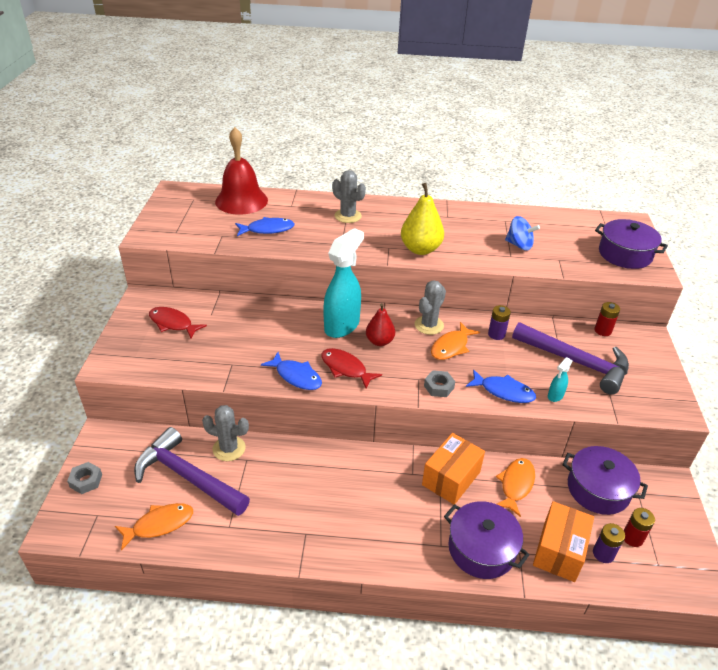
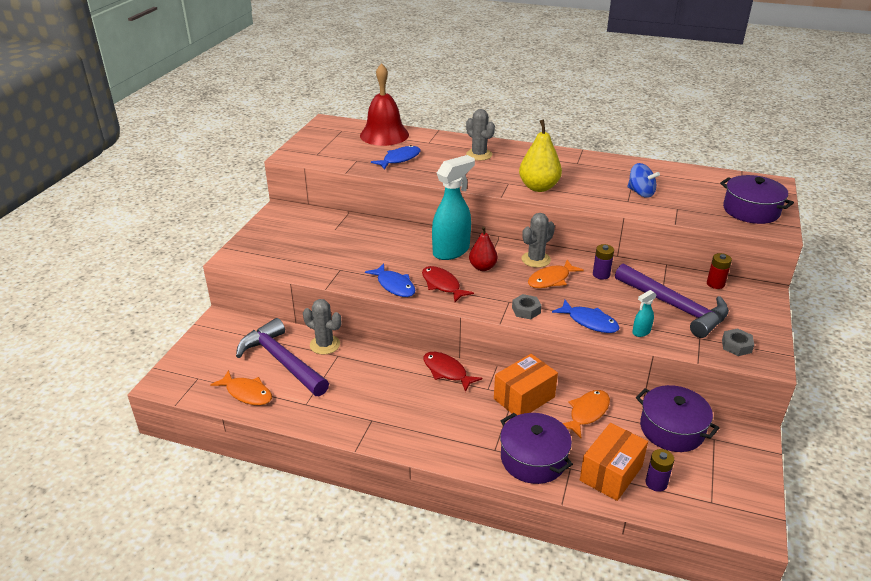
camera: 15 degrees right, 5 degrees down
grey nut [67,462,102,494] -> grey nut moved to [722,328,754,356]
orange fish [115,503,193,550] -> orange fish turned 45 degrees clockwise [210,370,272,405]
red fish [149,307,207,338] -> red fish moved to [423,352,482,392]
blue fish [235,217,295,236] -> blue fish turned 45 degrees counterclockwise [371,145,421,170]
red battery [624,508,655,547] -> none

